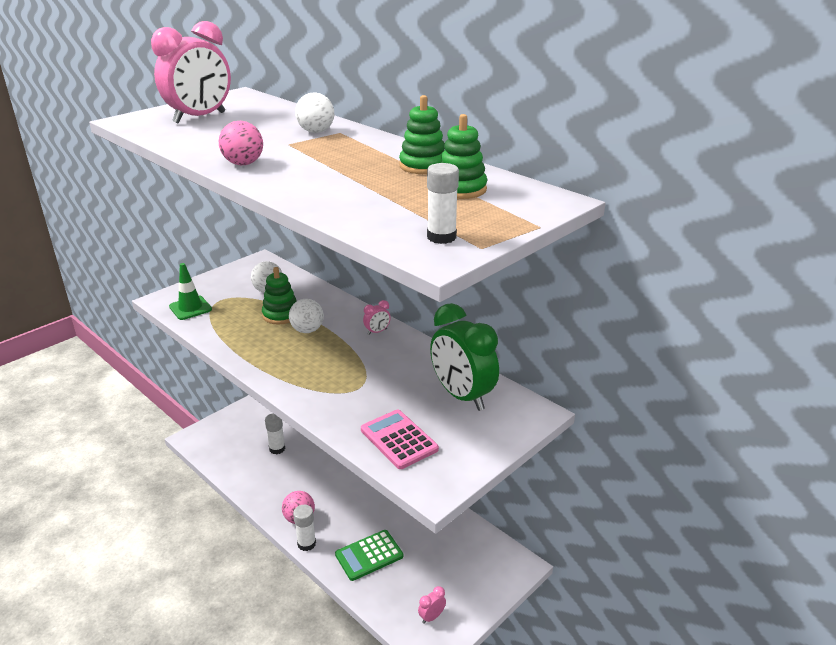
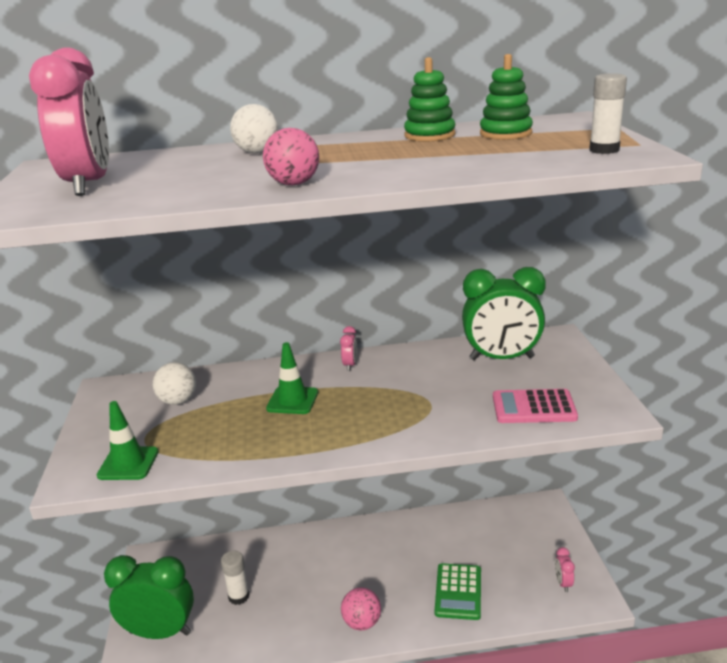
camera: 50 degrees left, 5 degrees down
green stacking toy [262,267,296,325] -> none
white ball [289,299,324,333] -> green traffic cone [266,342,318,414]
white glue stick [293,505,316,551] -> none
none -> green clock [104,555,194,639]

